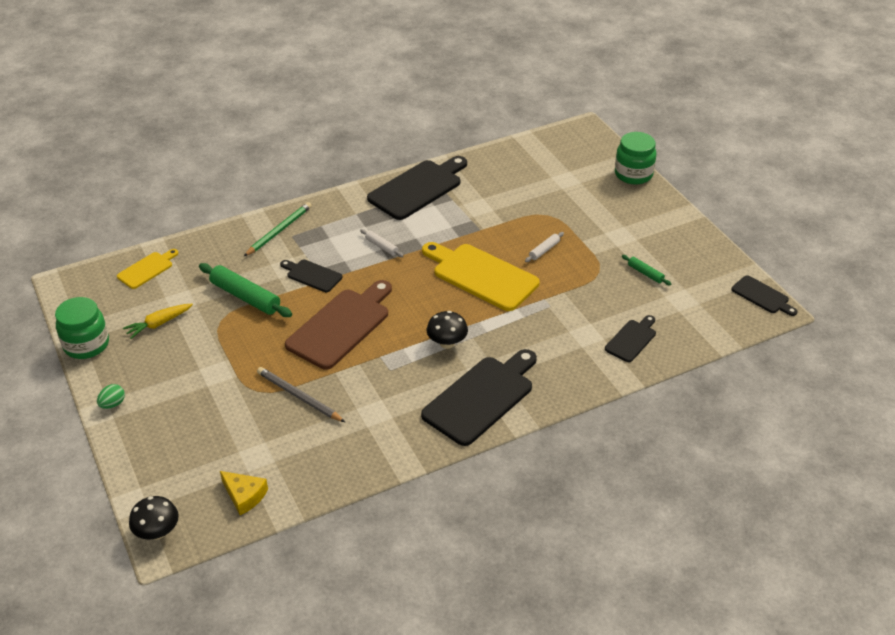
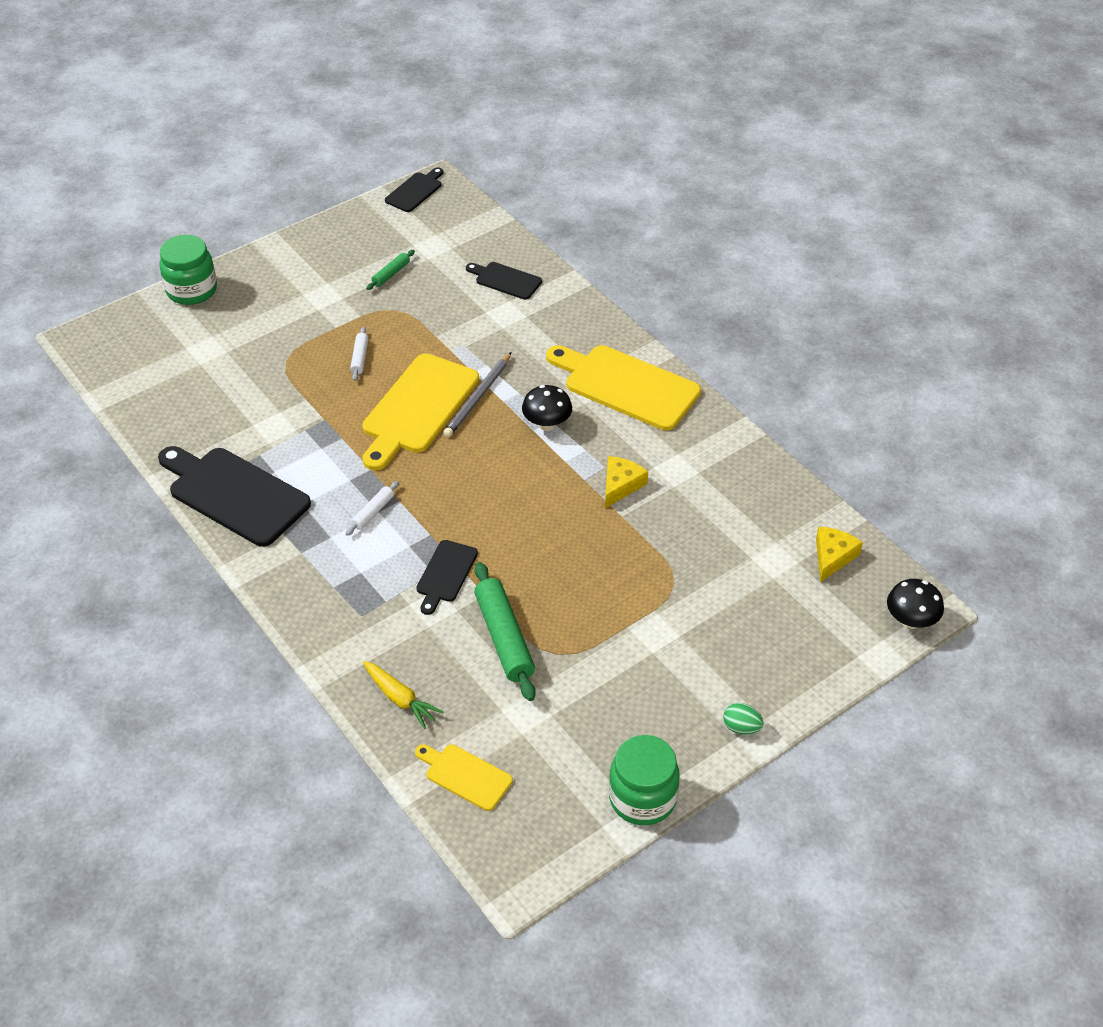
camera: 100 degrees left, 5 degrees up
yellow carrot [123,304,193,339] -> yellow carrot moved to [363,661,443,729]
green rolling pin [199,263,292,317] -> green rolling pin turned 45 degrees counterclockwise [474,562,536,701]
green pencil [244,202,312,256] -> none
grey pencil [257,367,345,422] -> grey pencil moved to [443,352,511,438]
brown cutting board [285,280,392,370] -> none
black cutting board [421,349,537,446] -> yellow cutting board [546,345,701,431]
white rolling pin [525,232,564,262] -> white rolling pin turned 60 degrees clockwise [350,327,368,381]
none -> yellow cheese [605,456,648,508]

